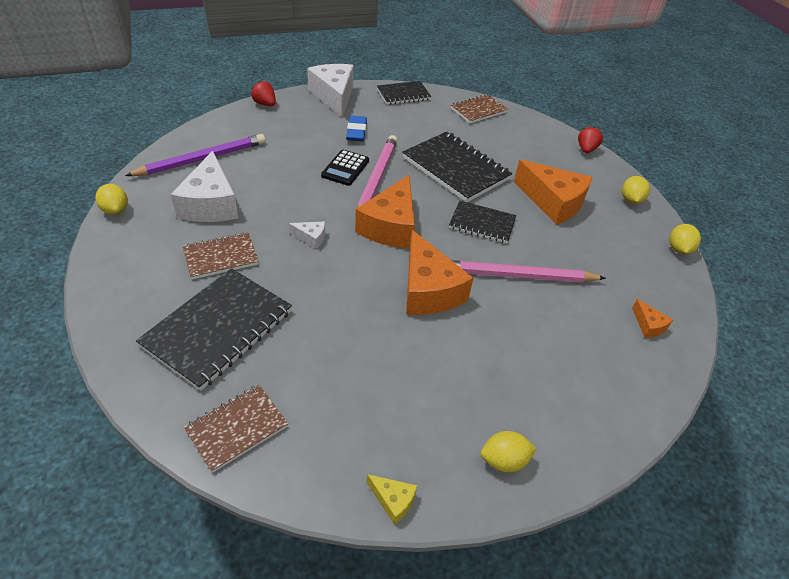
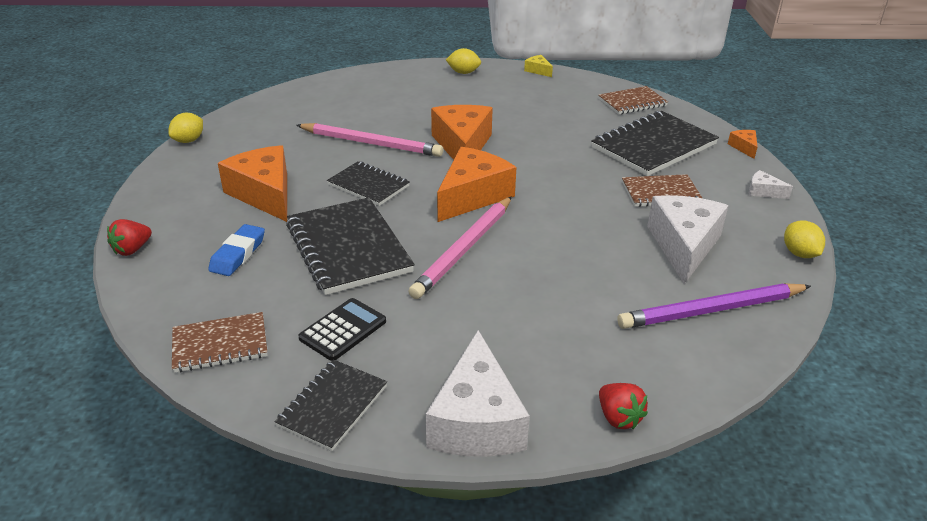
camera: 160 degrees left, 10 degrees down
white cheese [289,222,325,249] -> white cheese moved to [749,170,793,199]
black calculator [321,150,369,186] -> black calculator moved to [298,298,386,361]
blue eraser [346,116,367,141] -> blue eraser moved to [208,224,265,276]
black notebook [377,81,431,105] -> black notebook turned 60 degrees counterclockwise [274,359,387,451]
yellow lemon [622,176,650,204] -> none
orange cheese [632,299,673,338] -> orange cheese moved to [728,130,757,159]

